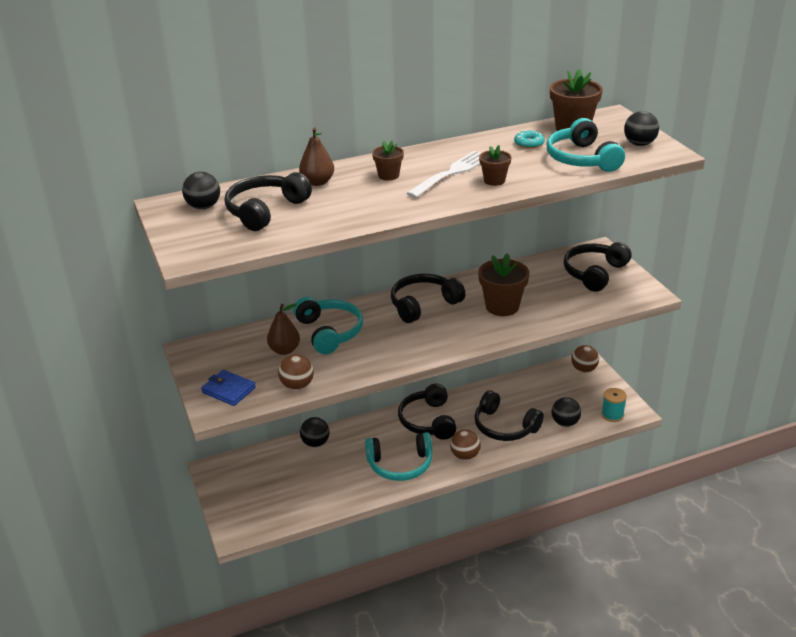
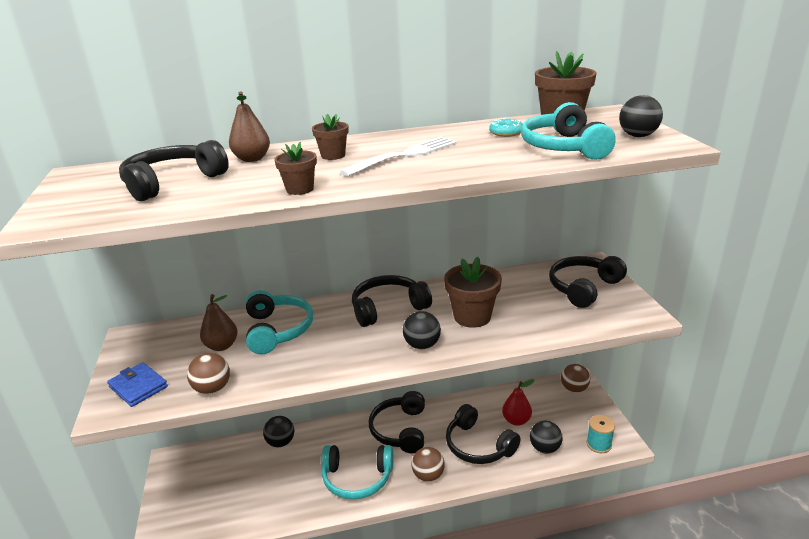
camera: 10 degrees right, 5 degrees down
black ball [182,172,220,209] -> black ball moved to [403,311,441,349]
brown flower pot [479,145,512,186] -> brown flower pot moved to [274,142,317,195]
none -> red pear [502,379,535,426]

